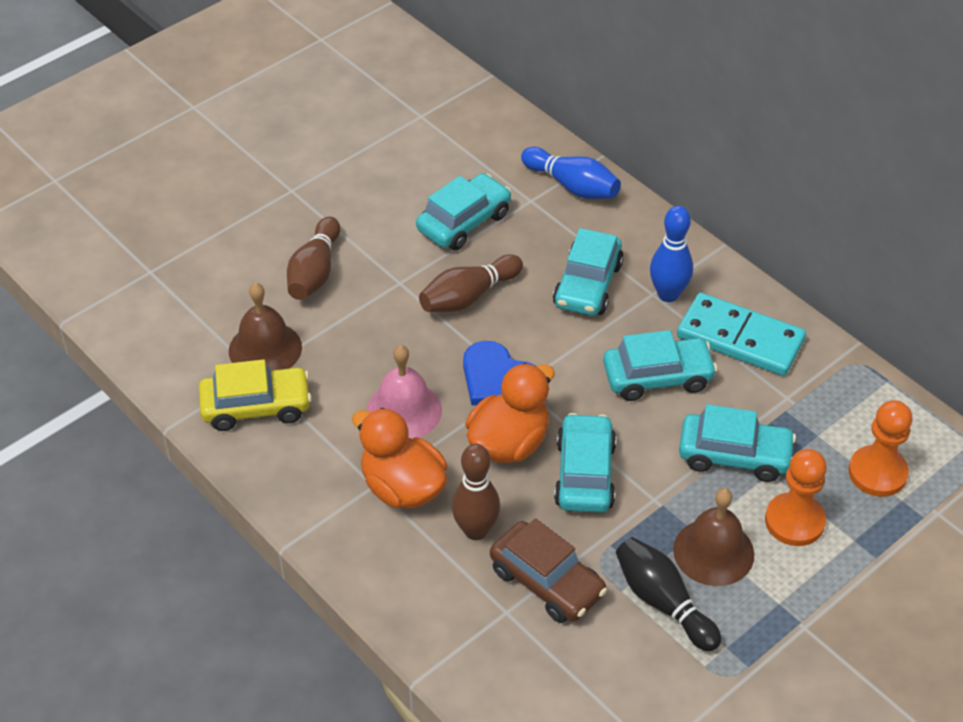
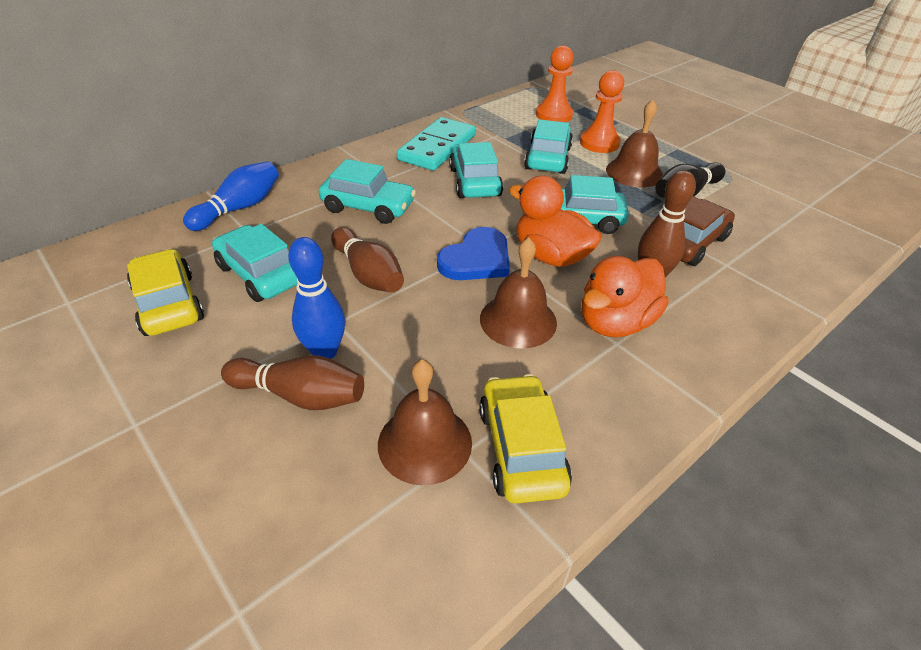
camera: 90 degrees left, 5 degrees down
pink bell [367,345,442,439] -> brown bell [480,237,557,349]
blue bowling pin [650,206,693,302] -> blue bowling pin moved to [288,237,345,359]
none -> yellow car [127,249,204,336]

